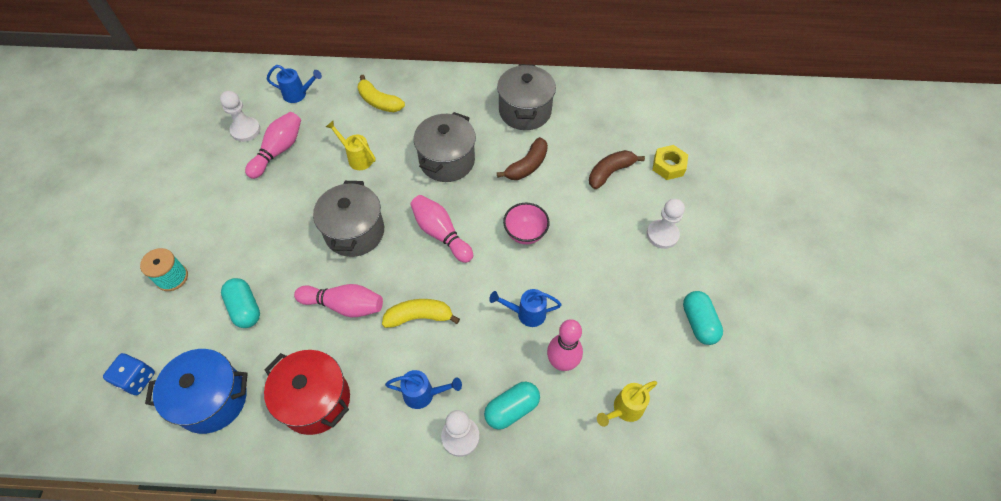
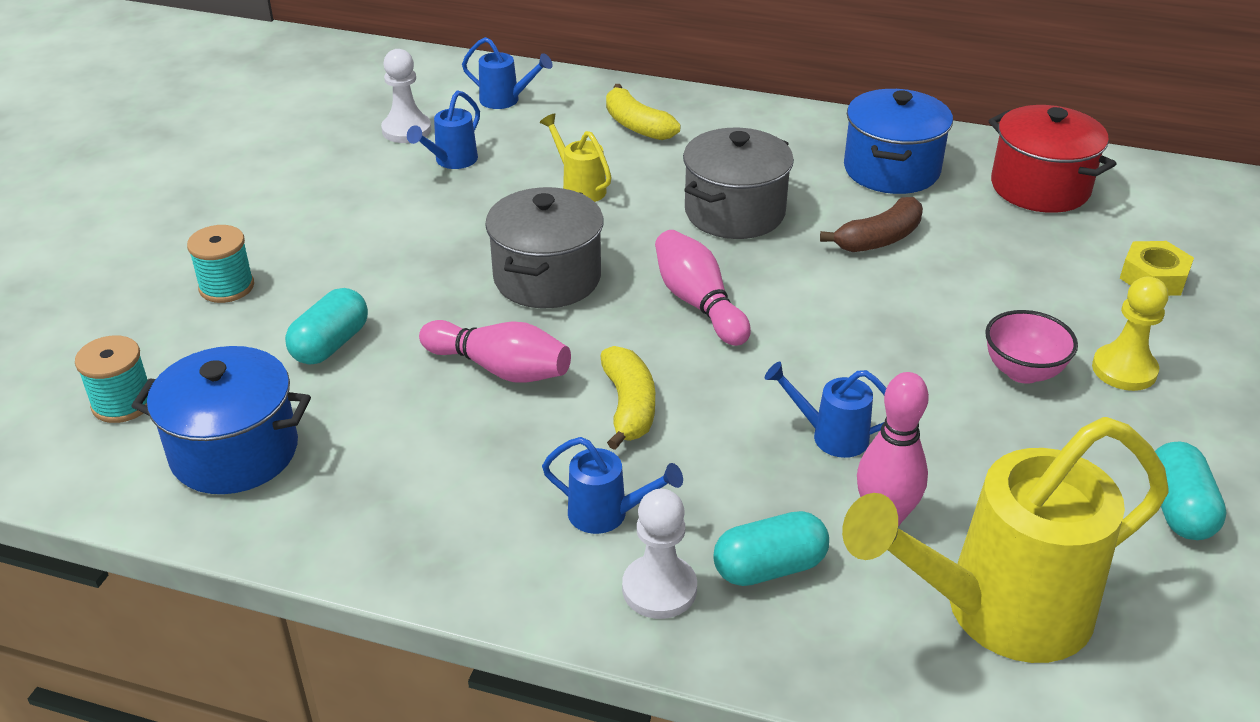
camera: 15 degrees right, 20 degrees down
blue dice [103,353,155,395] -> turquoise spool [75,335,148,423]
turquoise capsule [221,278,260,328] -> turquoise capsule turned 45 degrees clockwise [285,288,368,365]
pink bowling pin [245,112,301,179] -> blue watering can [407,90,480,169]
red pot [264,350,350,435] -> red pot moved to [989,105,1117,213]
yellow banana [382,299,460,328] -> yellow banana turned 75 degrees clockwise [600,346,655,450]
grey pot [497,64,556,130] -> blue pot [844,89,953,194]
pink bowl [503,203,550,244] -> pink bowl moved to [985,310,1078,384]
brown banana [589,150,645,189] -> none
yellow watering can [597,381,657,427] -> yellow watering can [842,417,1169,663], size x2.28
white pawn [647,199,685,249] -> yellow pawn [1092,277,1168,391]

